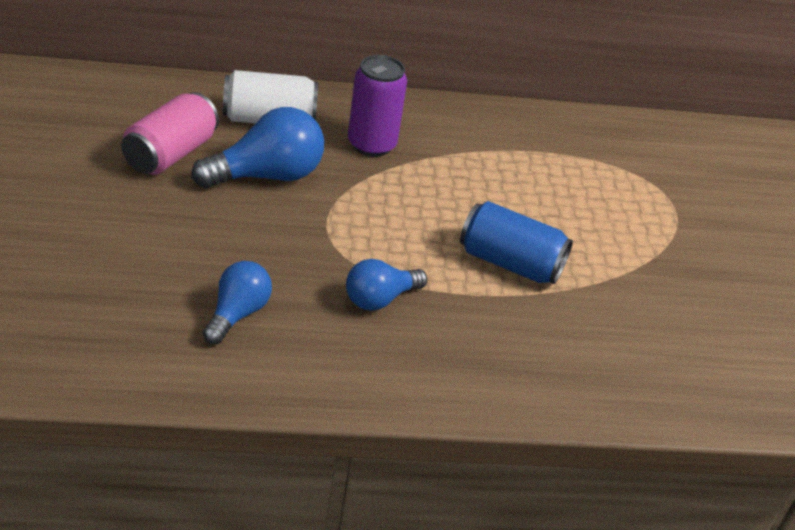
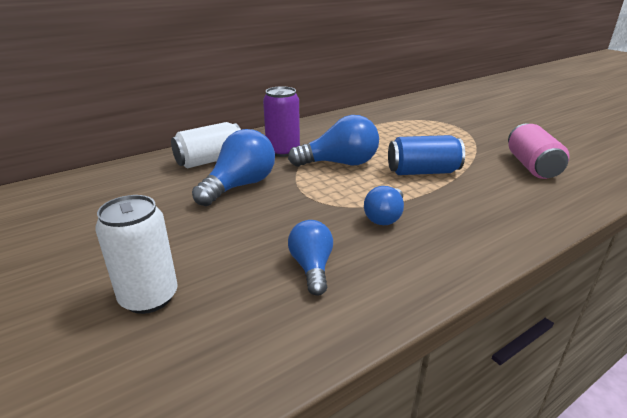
camera: 25 degrees left, 10 degrees down
pink can [121,92,219,175] -> pink can moved to [508,123,570,179]
none -> white can [95,195,178,314]
none -> blue light bulb [288,115,379,167]

